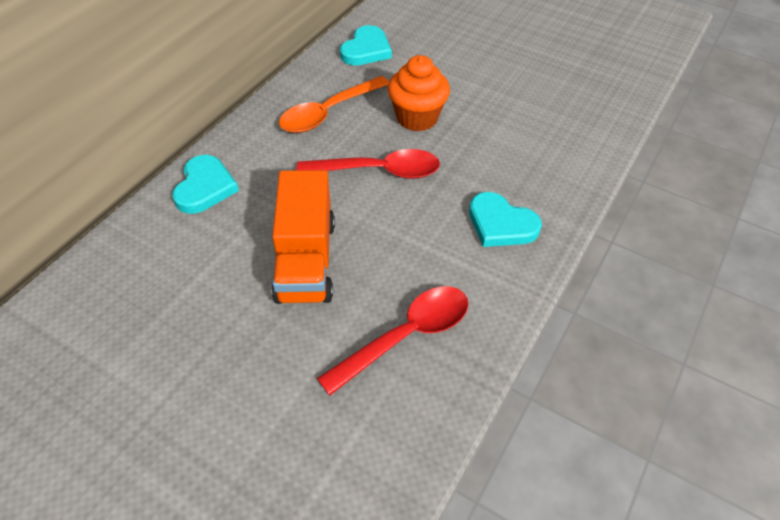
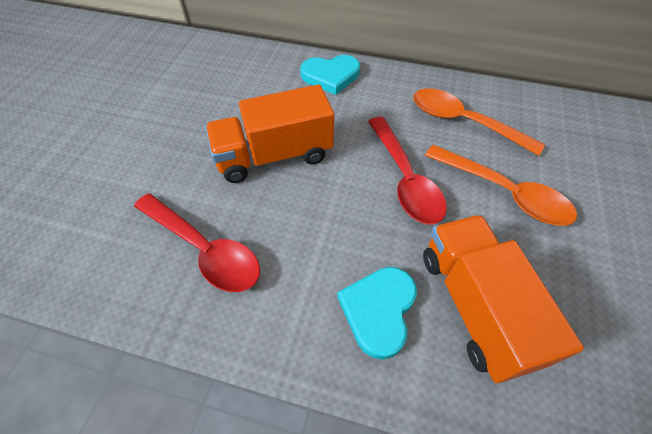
camera: 75 degrees right, 5 degrees up
turquoise heart [340,25,392,66] -> none
orange cupcake [388,55,450,131] -> orange spoon [425,145,577,226]
none -> orange truck [423,215,584,383]

